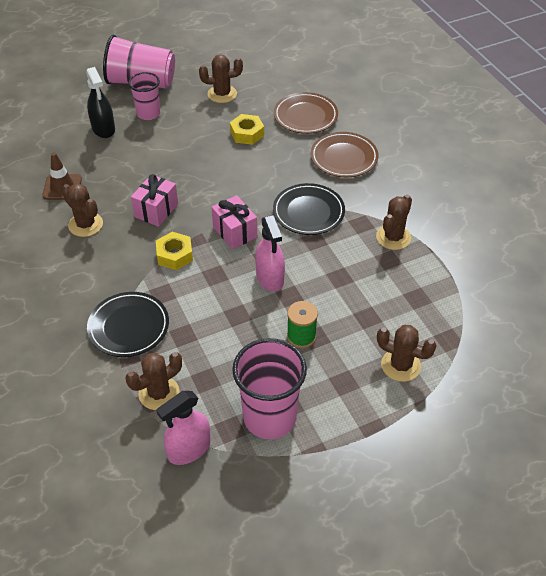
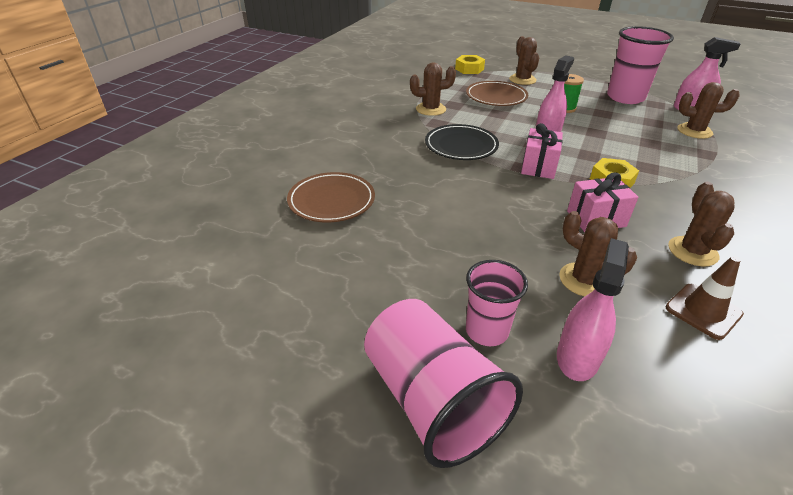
camera: 130 degrees left, 10 degrees down
black spray bottle [86,67,115,138] -> pink spray bottle [557,238,629,381]
black plate [87,292,169,357] -> none
brown cactus [199,55,243,103] -> brown cactus moved to [559,211,637,297]
yellow nut [230,114,264,145] -> yellow nut moved to [455,55,485,74]
brown plate [311,132,379,177] -> brown plate moved to [466,81,528,106]

